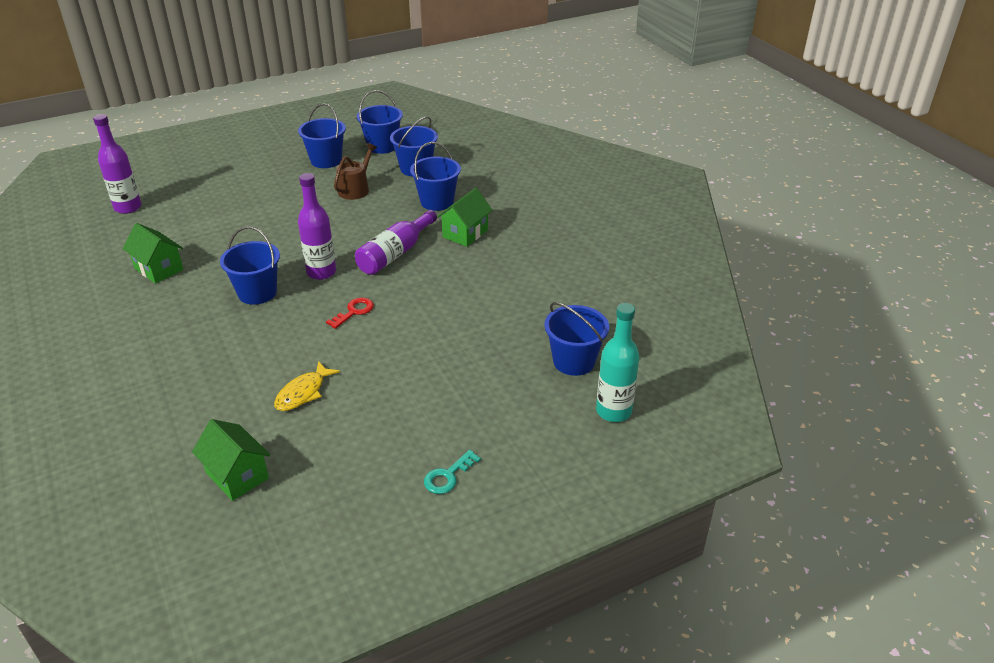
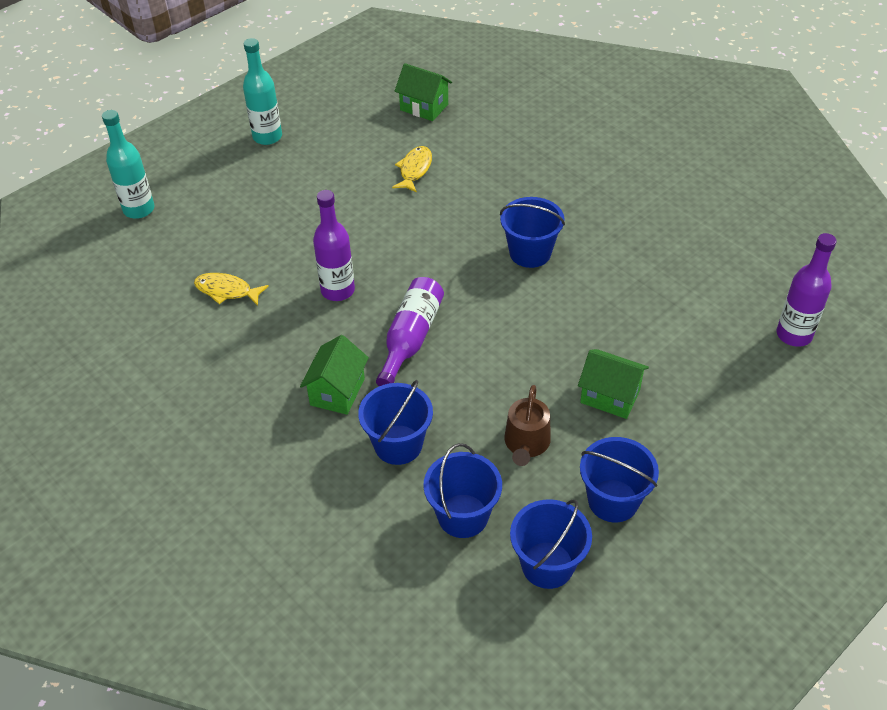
camera: 165 degrees right, 10 degrees up
green house [123,223,183,284] -> green house moved to [578,349,649,419]
purple bottle [298,173,336,280] -> purple bottle moved to [313,190,355,301]
red key [326,298,374,329] -> none
turquoise key [424,450,481,494] -> turquoise bottle [243,38,282,145]
blue bucket [544,302,609,376] -> none
none -> yellow fish [194,273,269,306]

